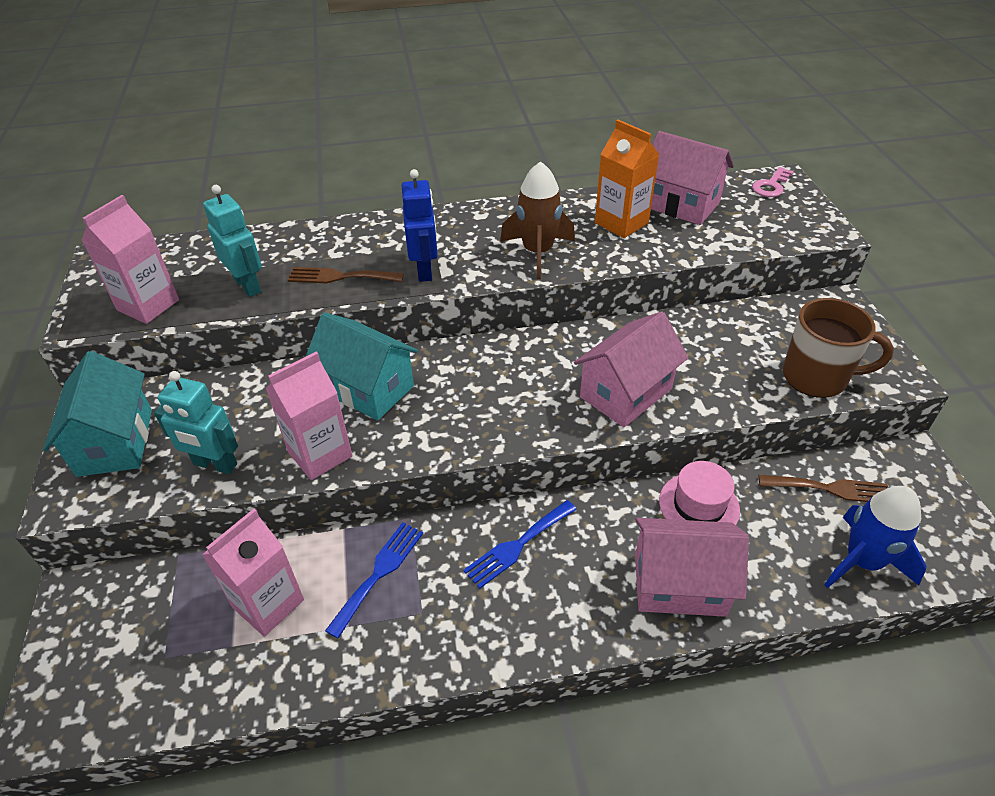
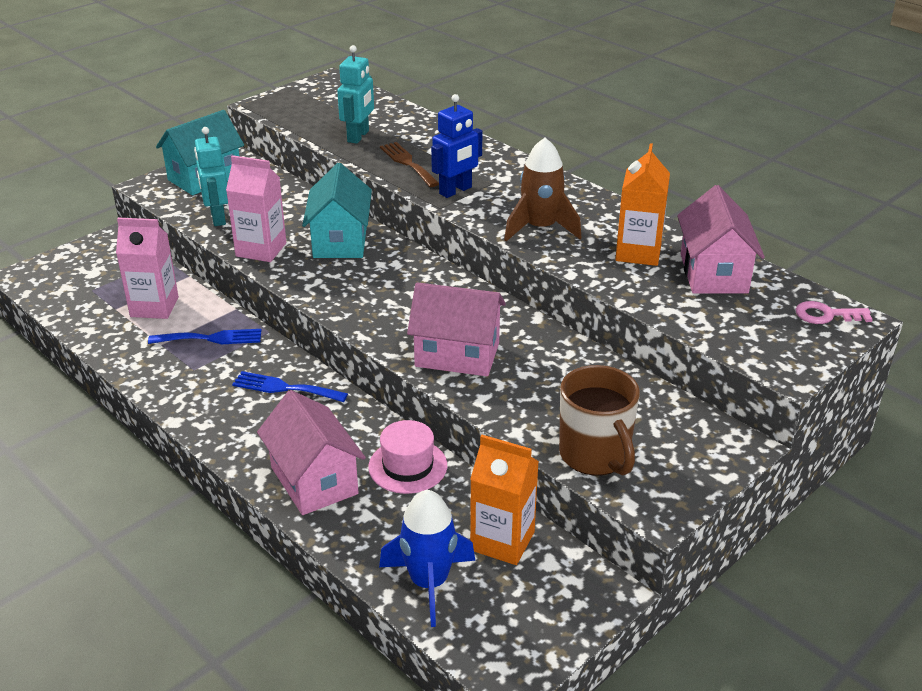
camera: 55 degrees right, 10 degrees down
pink carton [81,195,179,324] -> none
brown fork [758,475,888,502] -> orange carton [470,435,539,565]

